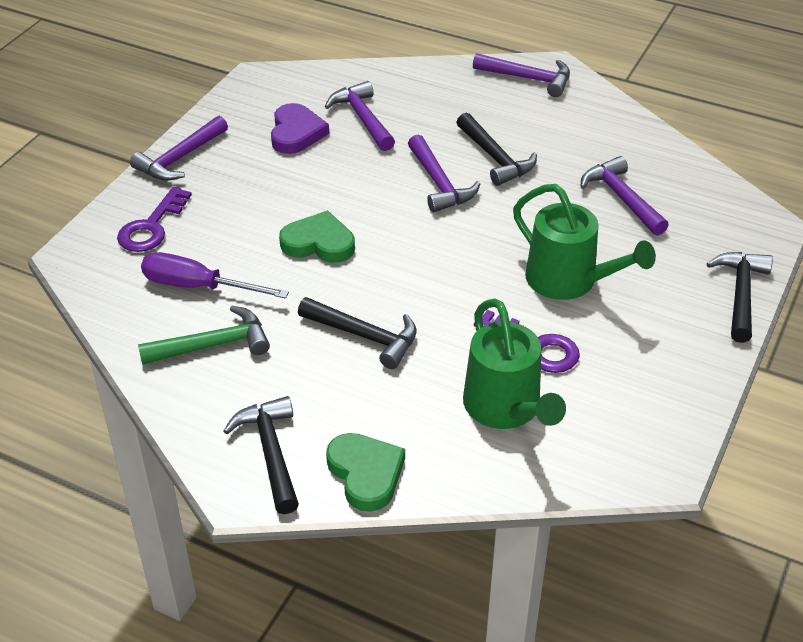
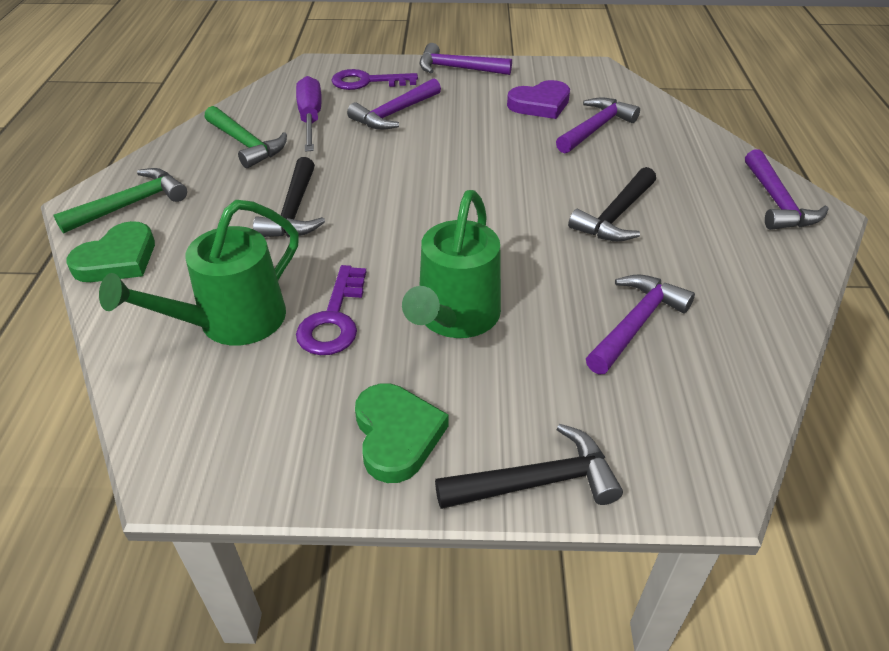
camera: 65 degrees right, 0 degrees up
black hammer [224,396,299,514] -> green hammer [53,168,187,234]
green heart [279,211,355,263] -> green heart moved to [355,383,449,483]
purple hammer [408,134,480,212] -> purple hammer moved to [347,78,441,130]

